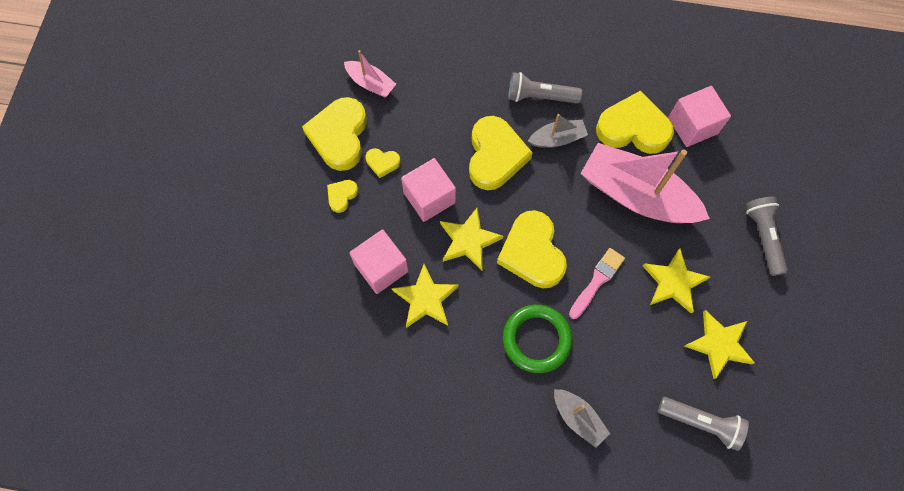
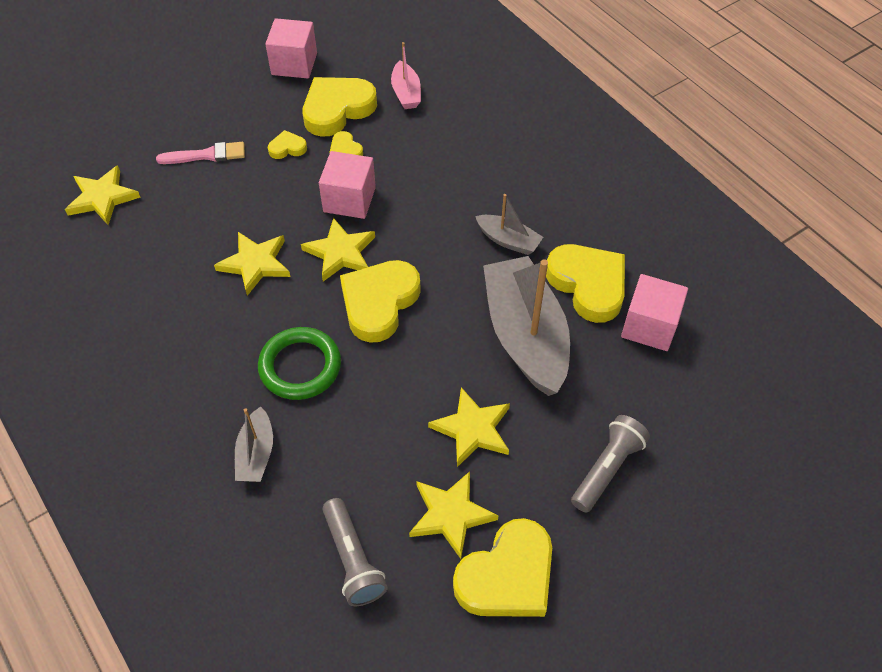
camera: 45 degrees right, 15 degrees down
pink cube [349,229,409,294] -> pink cube moved to [265,18,317,78]
yellow heart [469,116,533,190] -> yellow heart moved to [453,518,552,617]
grey flashlight [508,72,582,104] -> none
pink brush [569,248,625,319] -> pink brush moved to [156,142,245,164]
pink boat [581,143,710,223] -> grey boat [483,256,570,396]
none -> yellow star [65,165,141,225]

